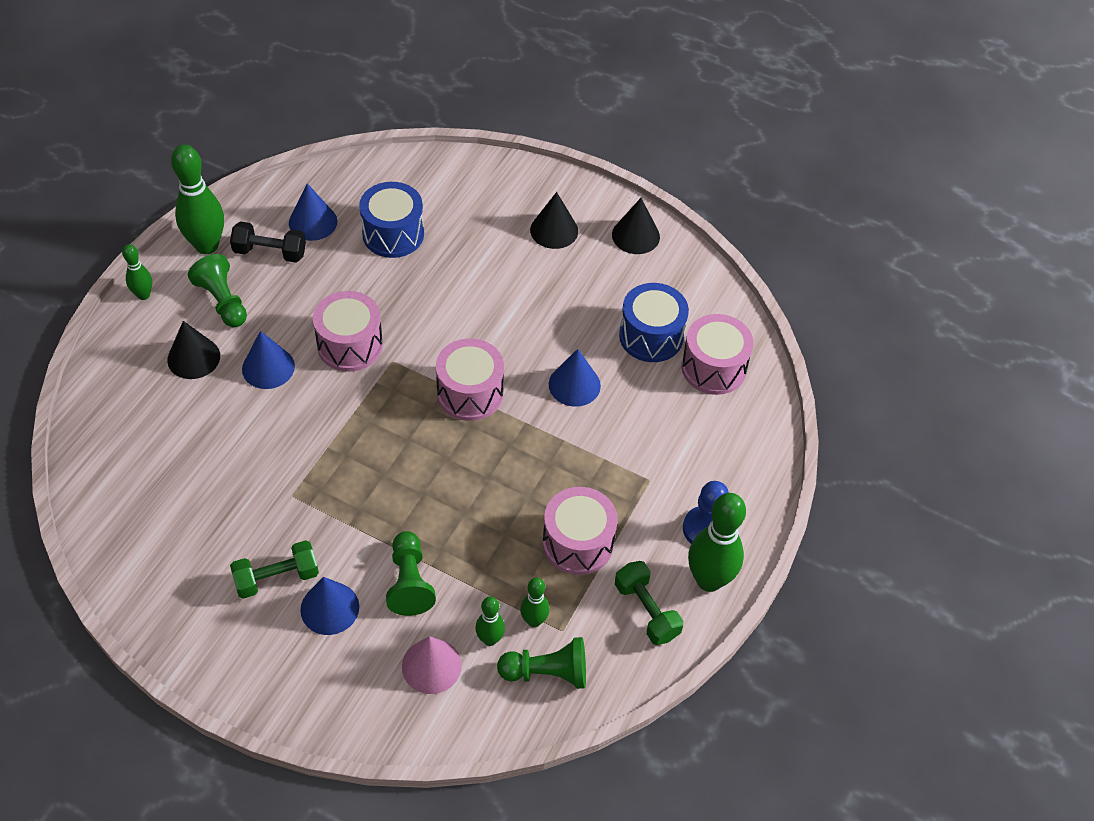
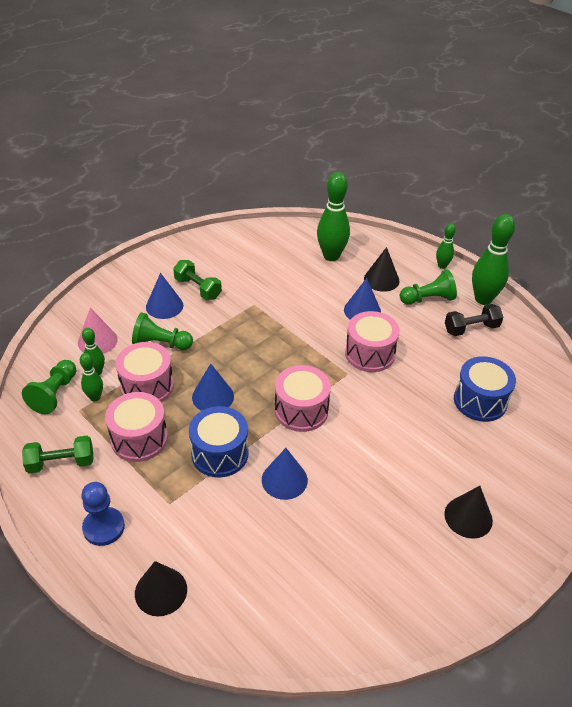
camera: 110 degrees right, 10 degrees down
black dumbbell [230,221,306,263] -> black dumbbell turned 45 degrees clockwise [445,304,503,336]
green dumbbell [230,540,319,599] -> green dumbbell turned 45 degrees counterclockwise [173,260,222,300]
blue cone [289,183,337,241] -> blue cone moved to [192,364,234,411]
black cone [612,198,660,254] -> black cone moved to [135,561,187,616]
blue drum [619,283,689,362] -> blue drum moved to [189,406,248,478]
pink drum [681,314,754,395] -> pink drum moved to [116,342,174,402]
green bowling pin [688,493,746,592] -> green bowling pin moved to [317,172,350,261]

